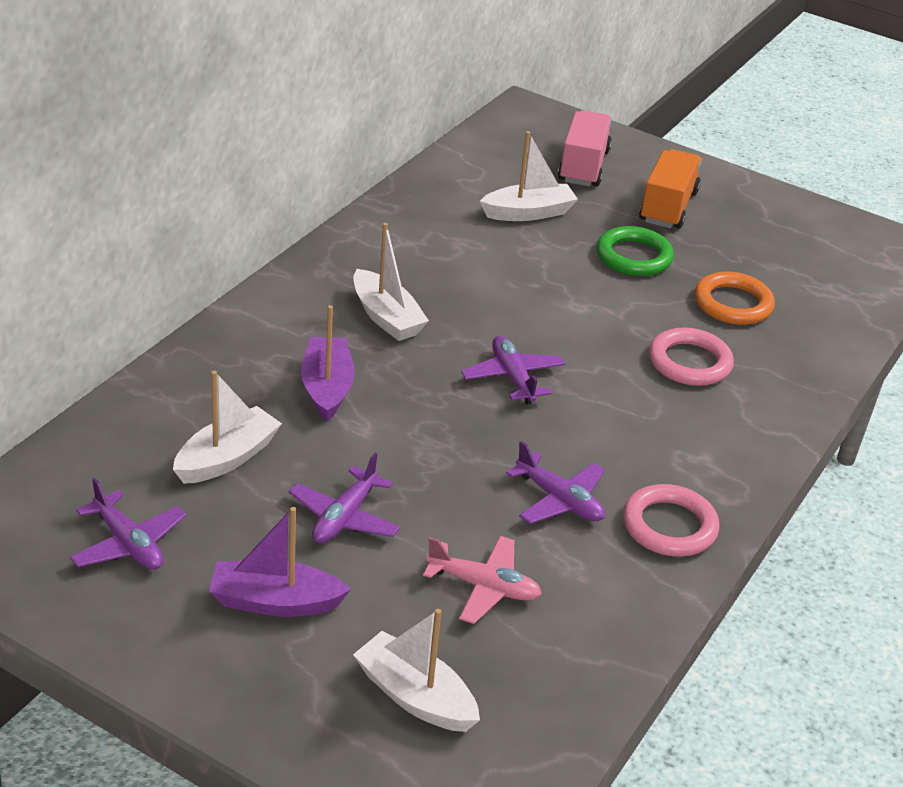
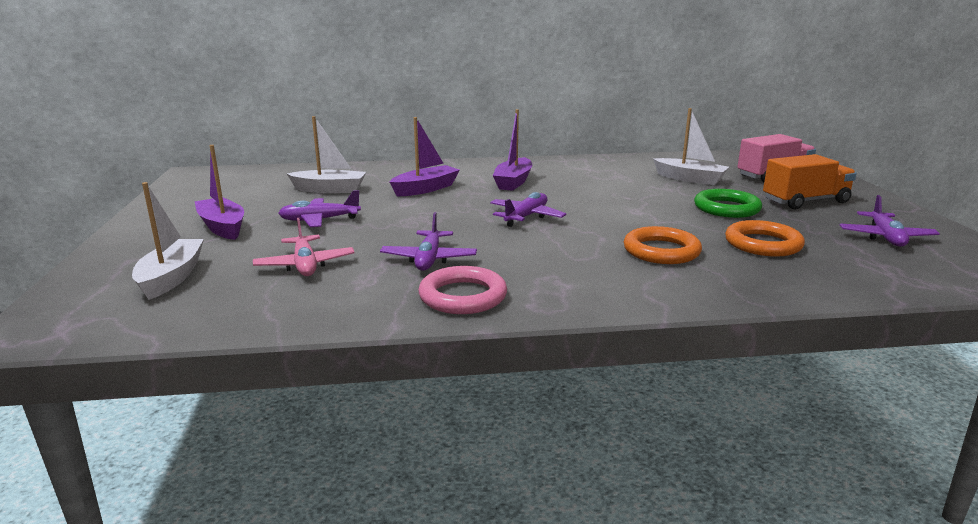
camera: 55 degrees right, 15 degrees down
purple plane [70,478,187,570] -> purple plane moved to [840,195,940,247]
white boat [353,223,429,341] -> purple boat [492,109,532,191]
pink ring [649,327,734,386] -> orange ring [624,226,702,264]

